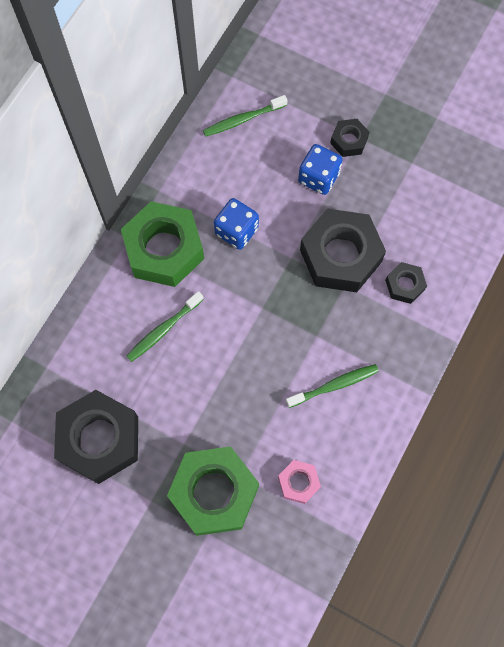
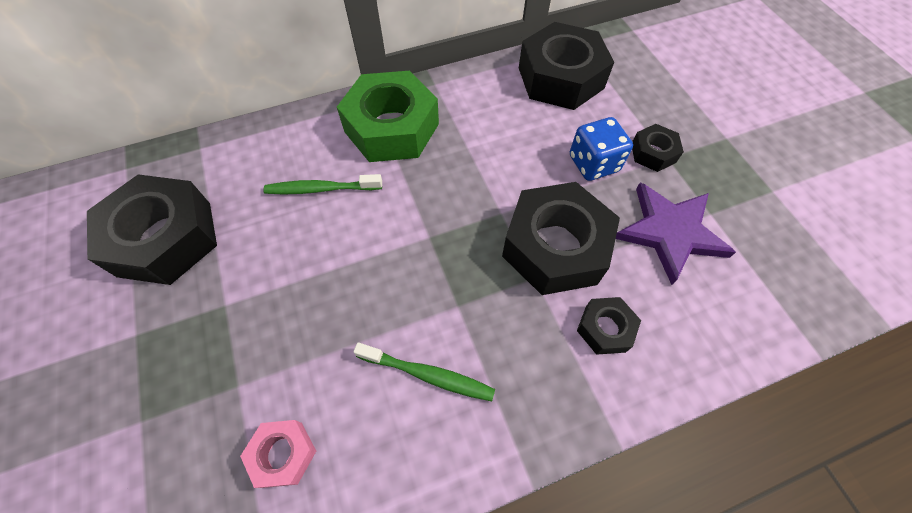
camera: 40 degrees right, 10 degrees down
green nut [167,446,259,536] -> none
green toothbrush [203,95,288,137] -> black nut [519,22,614,110]
blue dice [214,198,259,250] -> none
none -> purple star [616,182,736,285]

